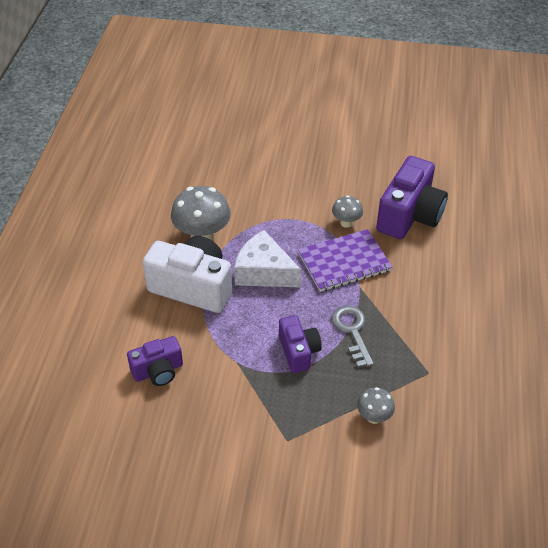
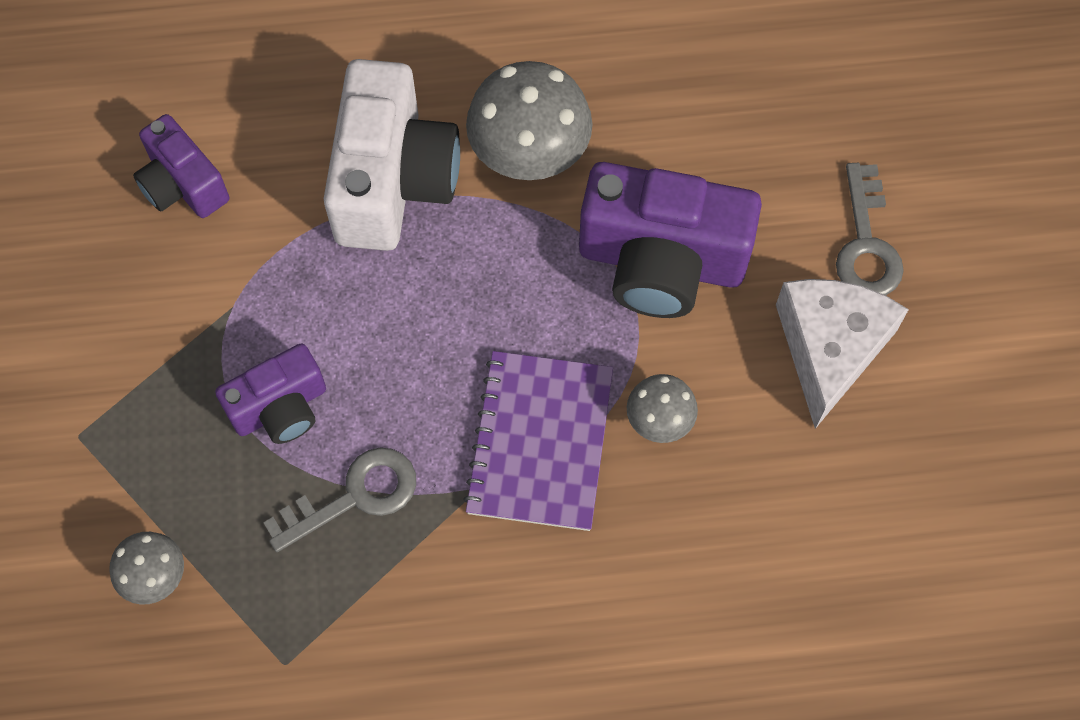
camera: 75 degrees right, 20 degrees up
white cheese [234,230,301,287] -> white cheese moved to [776,279,909,429]
purple notebook [298,229,393,292] -> purple notebook turned 45 degrees clockwise [463,351,613,531]
purple camera [376,156,448,239] -> purple camera moved to [579,162,762,318]
none -> grey key [836,163,904,295]

